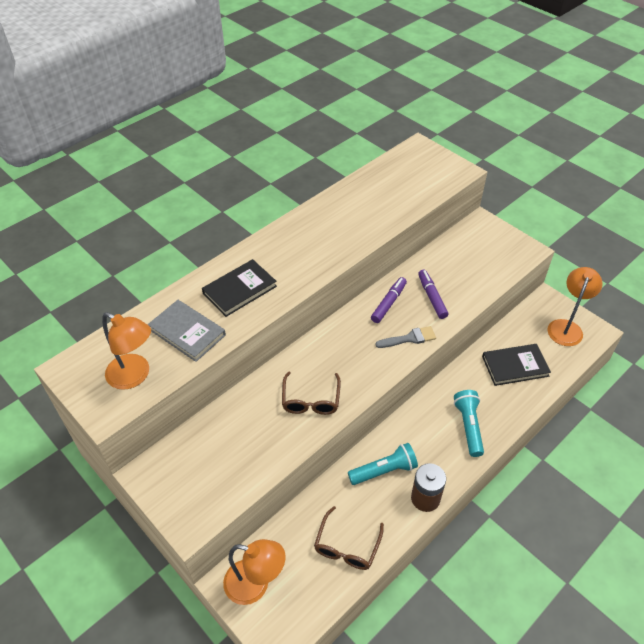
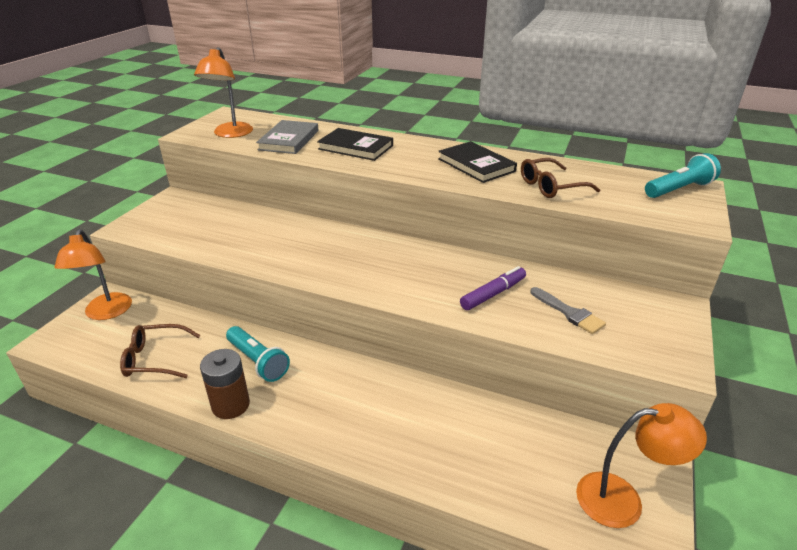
camera: 65 degrees right, 15 degrees down
brown glasses [282,371,341,415] -> brown glasses moved to [521,158,600,198]
purple marker [371,277,407,323] -> none
grey brush [375,326,436,348] -> grey brush moved to [530,287,606,334]
turquoise flashlight [454,390,484,457] -> turquoise flashlight moved to [645,153,721,198]
black book [482,344,551,386] -> black book moved to [438,141,517,183]

